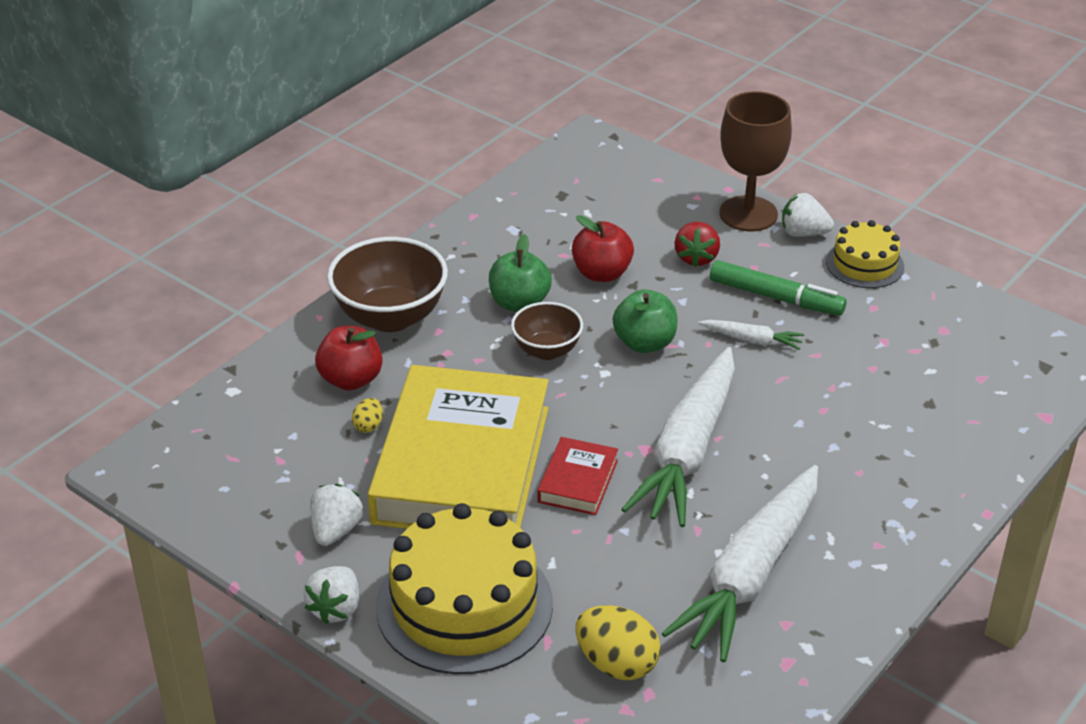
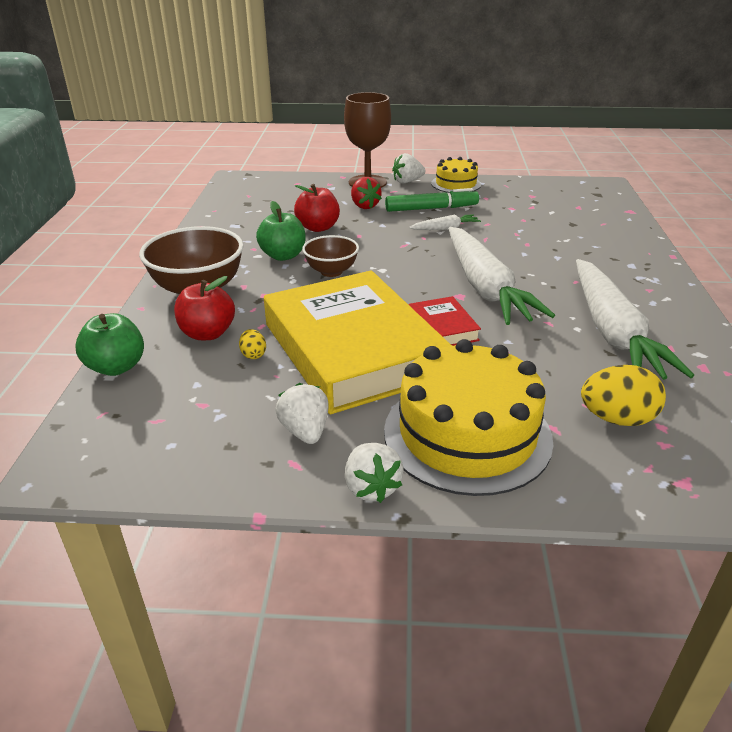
camera: 35 degrees left, 5 degrees down
green apple [613,289,677,353] -> green apple moved to [75,313,144,376]

